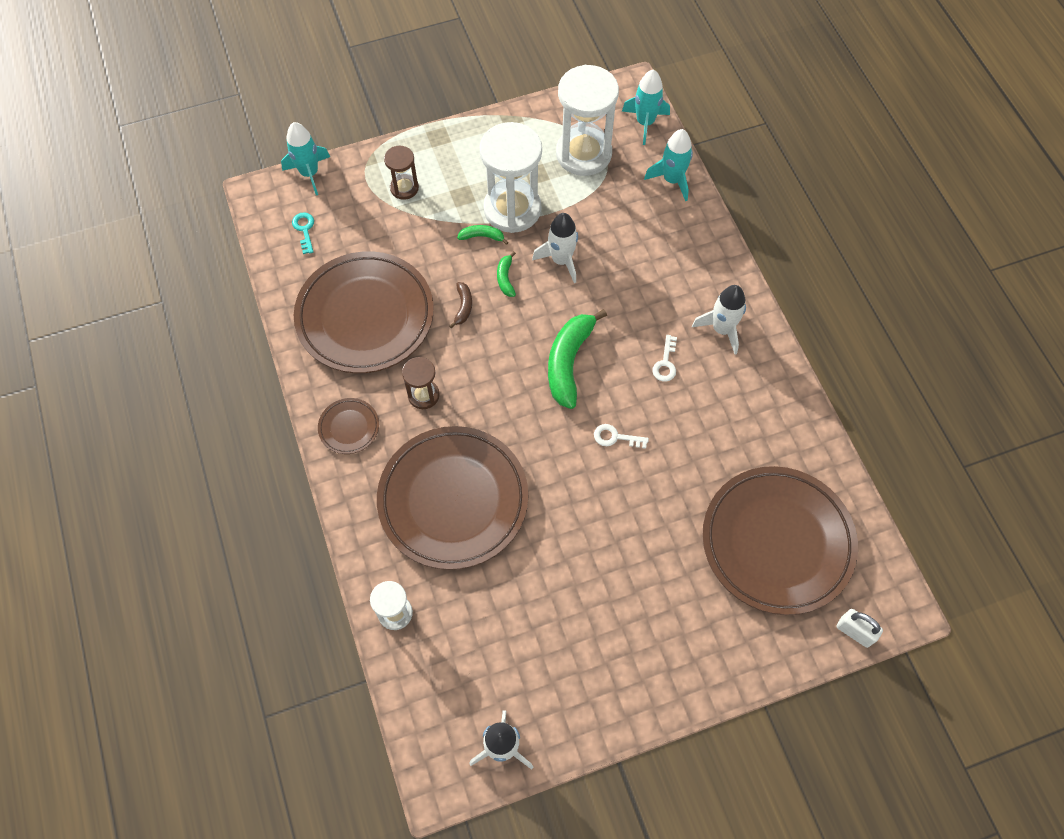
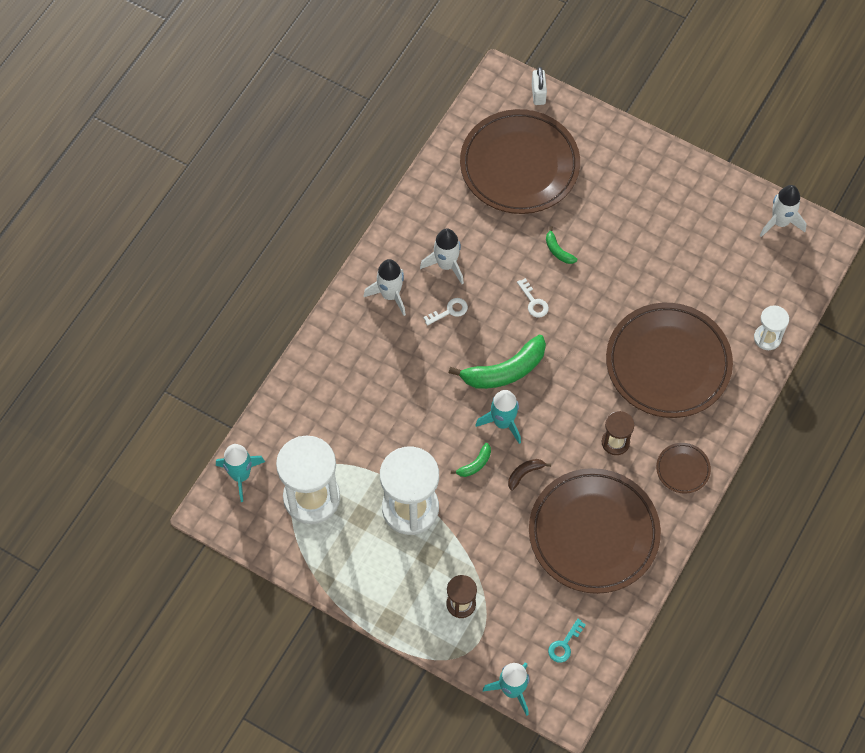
camera: 130 degrees left, 0 degrees up
green banana [457,225,509,245] -> green banana moved to [546,226,577,264]
white rocket [532,213,578,283] -> white rocket moved to [420,228,464,284]
turquoise rocket [644,129,693,201] -> turquoise rocket moved to [475,390,521,444]

